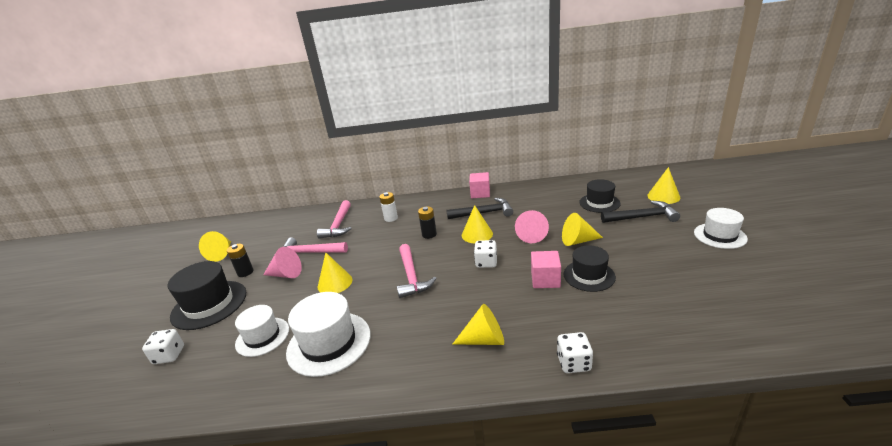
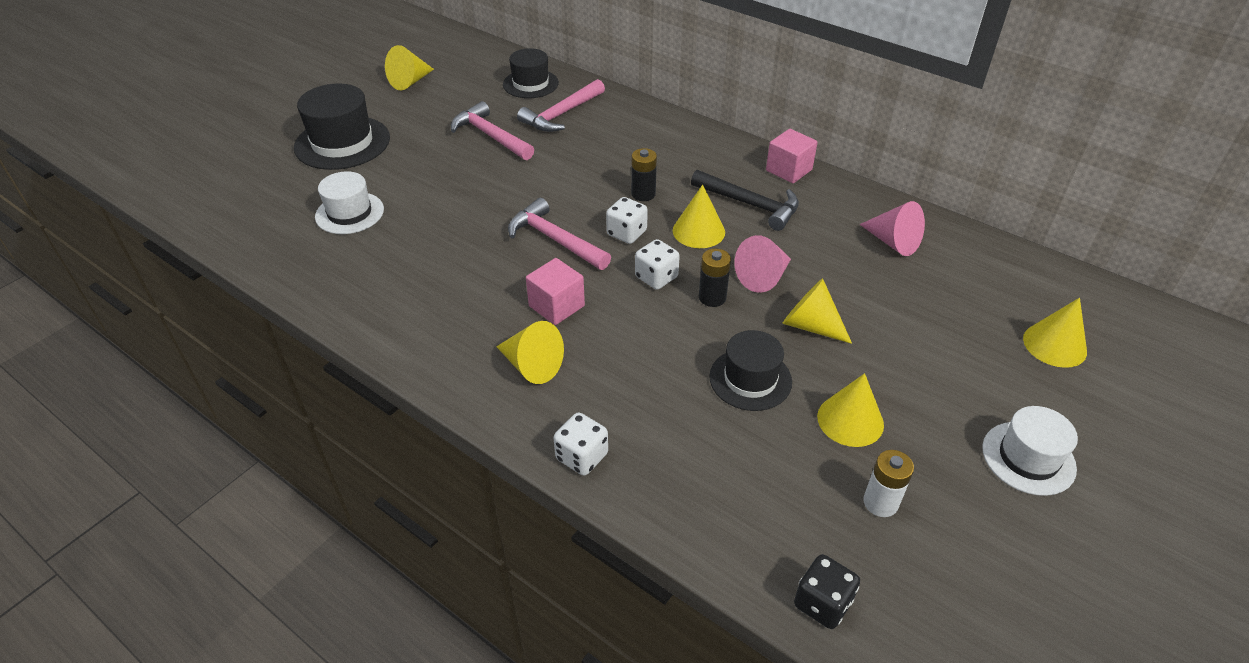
camera: 35 degrees right, 15 degrees up
white dice [142,329,184,364] -> white dice moved to [606,197,648,244]
black battery [227,244,254,277] -> black battery moved to [699,249,731,307]
pink cone [263,247,302,278] -> pink cone moved to [859,201,925,256]
white hat [286,292,371,377] -> none
yellow cone [318,252,352,293] -> yellow cone moved to [817,373,884,447]
white battery [380,192,398,222] -> white battery moved to [863,450,914,517]
pink hammer [397,244,437,298] -> pink hammer turned 105 degrees clockwise [508,198,611,270]
pink cube [531,251,561,288] -> pink cube moved to [526,258,585,325]
black hat [579,179,621,213] -> black hat moved to [503,48,559,98]
black hammer [601,201,680,223] -> none
none -> black dice [794,554,860,629]

